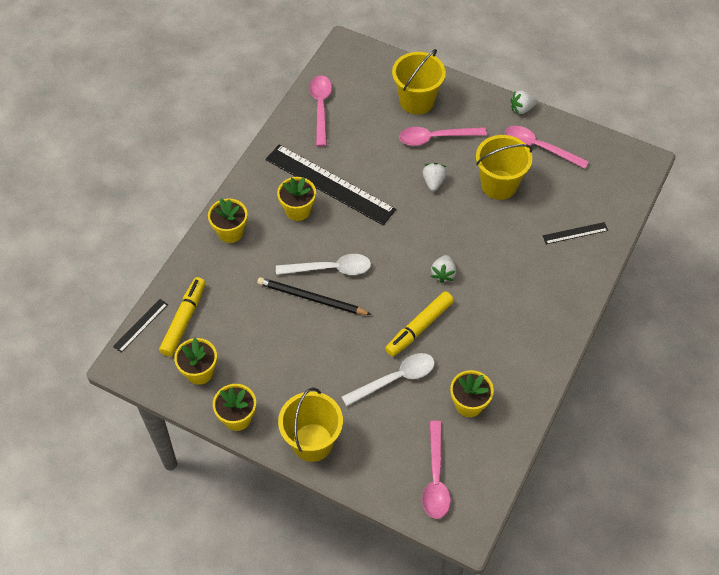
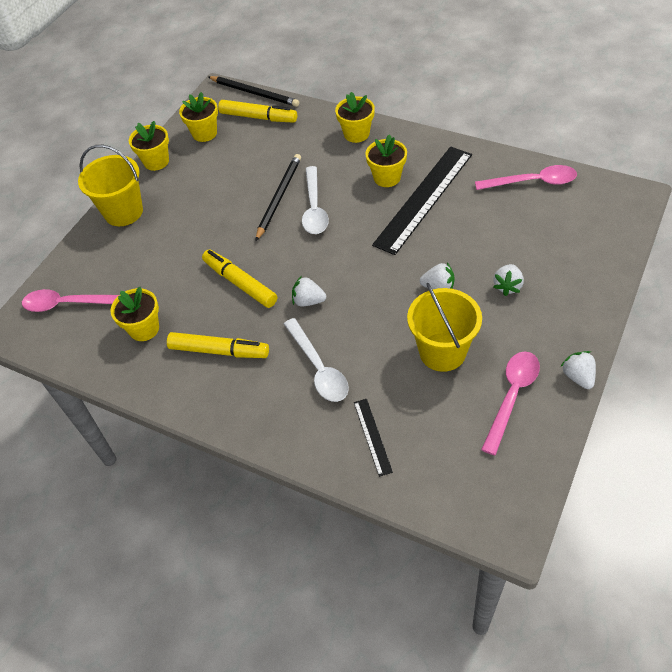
camera: 95 degrees right, 5 degrees down
black ruler [113,299,168,353] -> black pencil [208,76,299,107]
white spoon [342,353,435,406] -> white spoon moved to [284,318,349,402]
yellow bucket [392,49,446,115] -> none
pink spoon [399,127,487,146] -> white strawberry [493,264,524,296]
none -> yellow marker [167,332,269,358]

